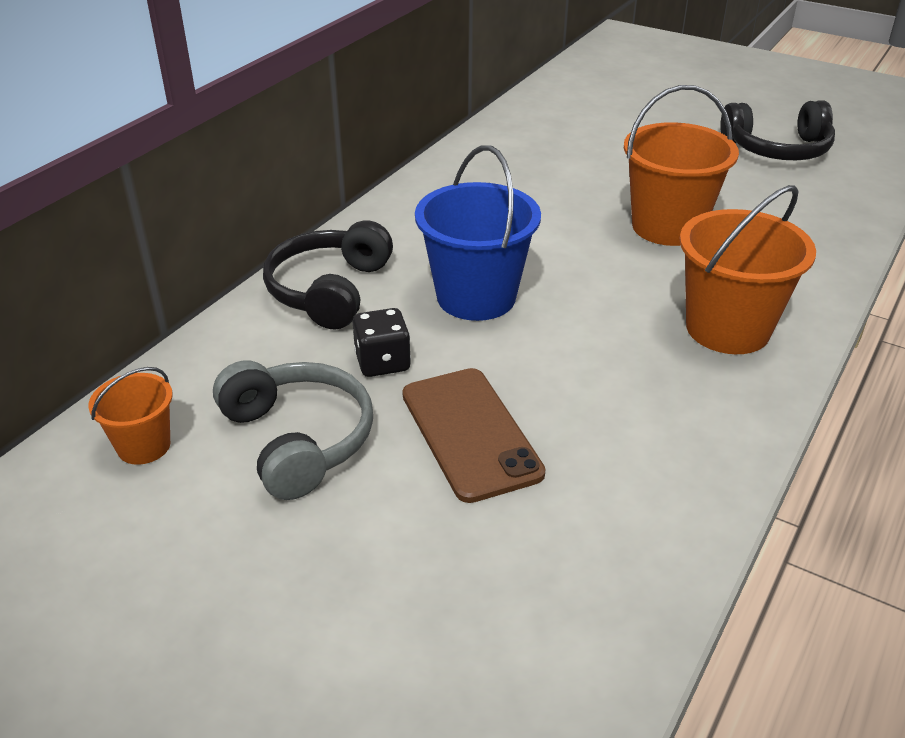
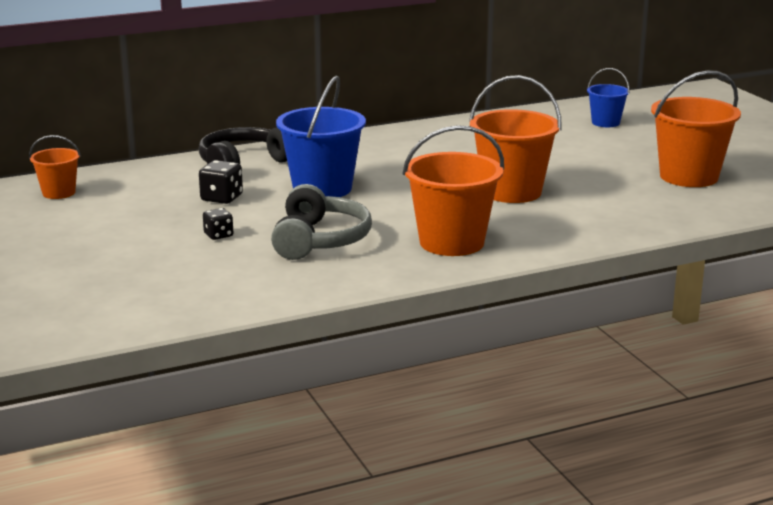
camera: 35 degrees right, 15 degrees down
grey headphones [213,360,373,500] -> grey headphones moved to [271,184,372,260]
brown phone [402,368,546,503] -> black dice [203,208,233,240]
black headphones [720,100,835,160] -> orange bucket [651,70,741,187]
none -> blue bucket [587,68,630,127]

